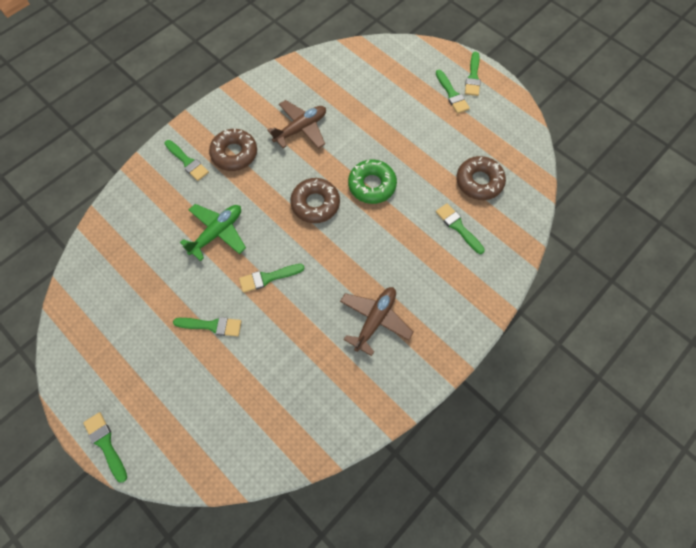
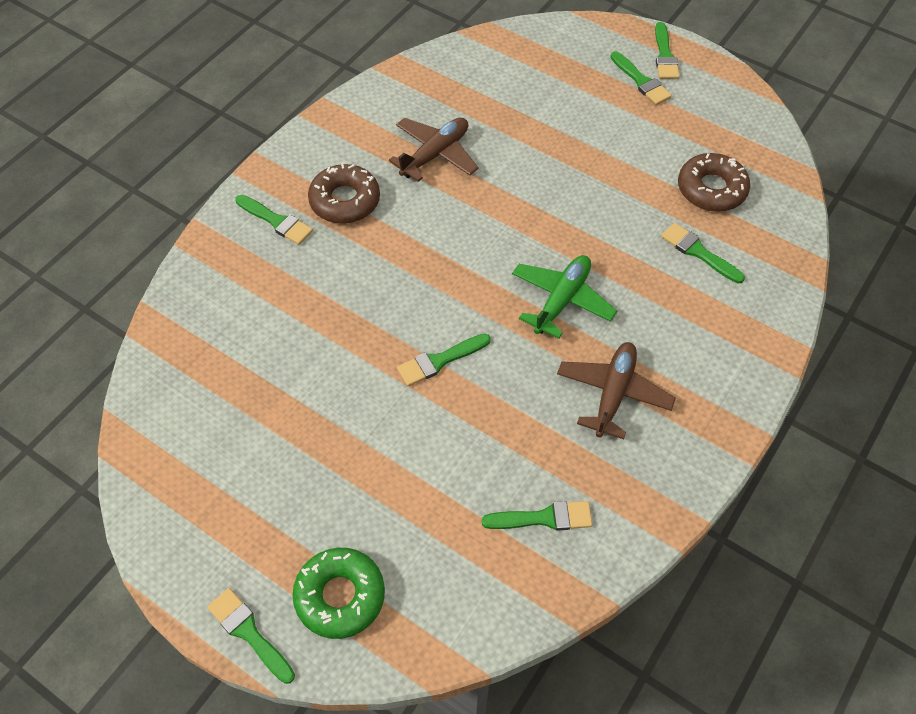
camera: 10 degrees left, 10 degrees down
green brush [173,317,242,337] -> green brush moved to [482,501,593,531]
green plane [180,204,246,261] -> green plane moved to [512,255,617,339]
brown donut [290,178,340,223] -> none
green donut [348,160,397,204] -> green donut moved to [292,548,385,639]

